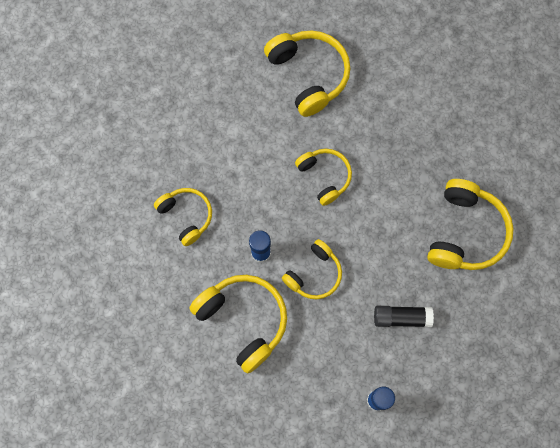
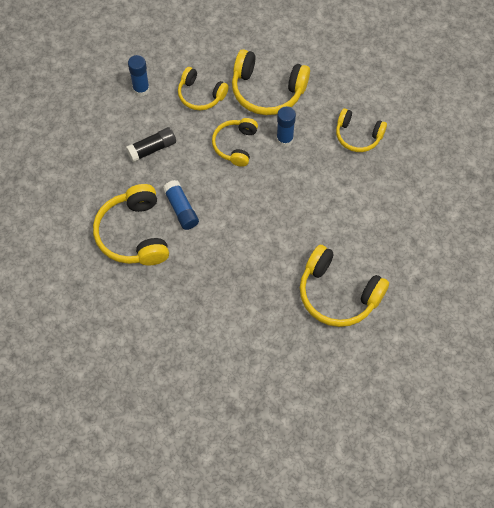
camera: 150 degrees right, 10 degrees down
yellow headphones [295,149,352,206] -> yellow headphones moved to [178,67,229,110]
none -> blue glue stick [163,180,199,230]

